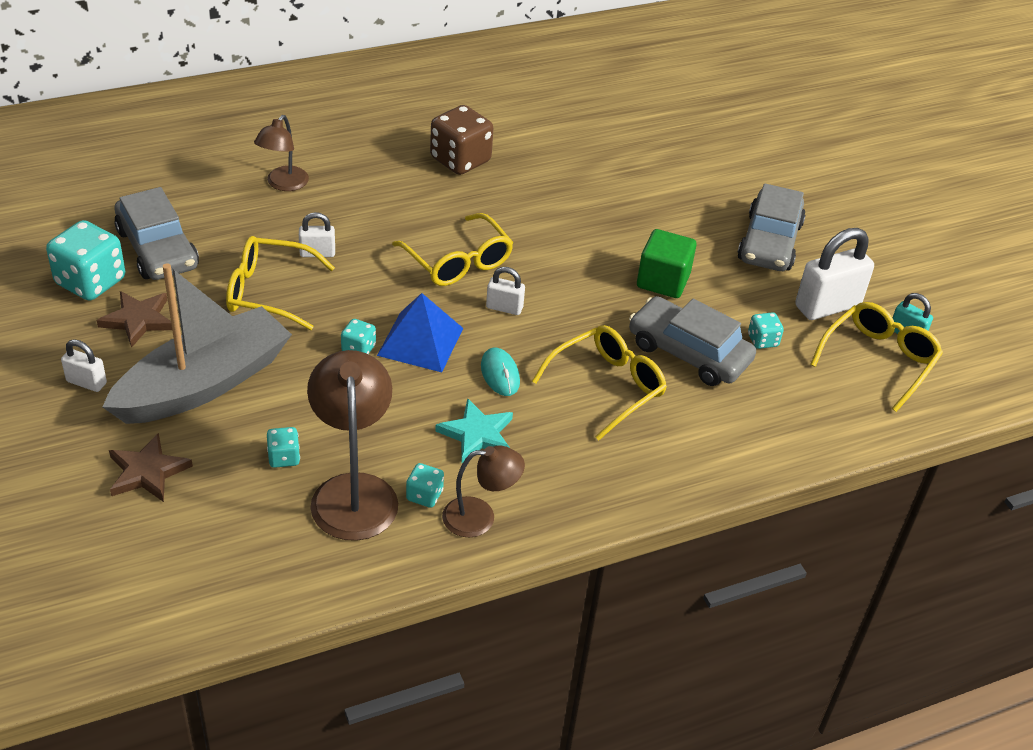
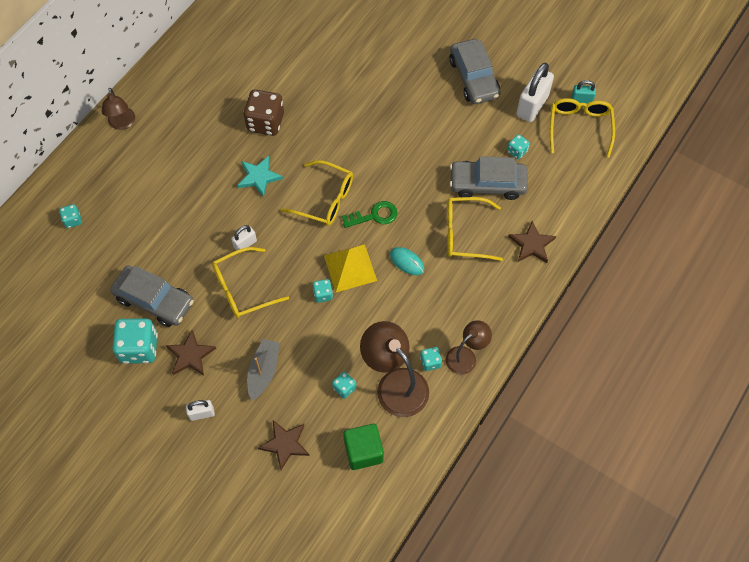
camera: 30 degrees left, 20 degrees up
grey boat [102,263,292,424] -> grey boat [247,339,280,401], size x0.52
brown lamp [254,115,309,191] -> brown lamp moved to [102,88,135,130]
blue pyramid [377,293,463,372] -> yellow pyramid [324,244,377,292]
turquoise star [435,398,513,463] -> turquoise star moved to [237,156,283,198]
white padlock [486,267,525,315] -> green key [342,201,398,228]
yellow glasses [532,325,667,440] -> yellow glasses turned 105 degrees counterclockwise [447,197,503,261]
green cube [637,229,696,298] -> green cube moved to [343,424,384,470]
none -> turquoise dice [59,204,82,228]
none -> brown star [508,221,556,263]

